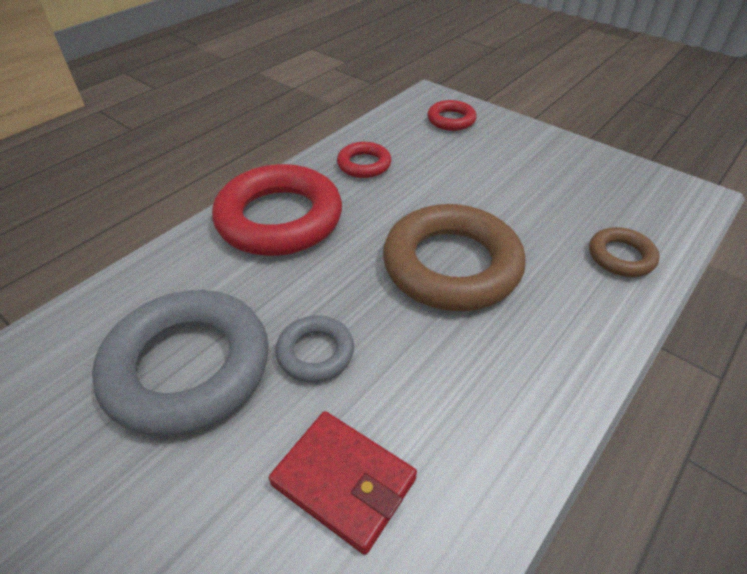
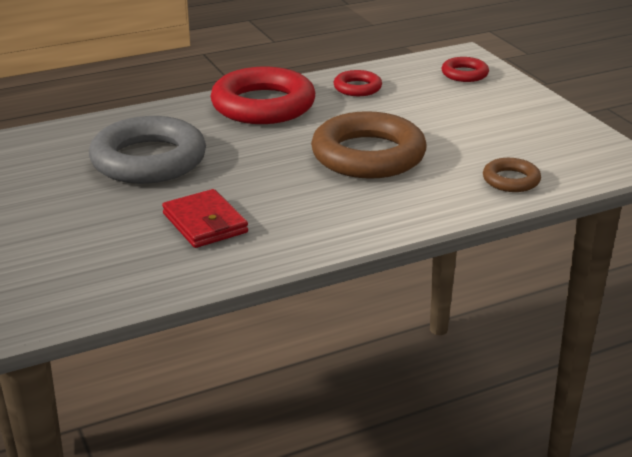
camera: 25 degrees right, 15 degrees down
grey ring [275,316,354,382] -> none

